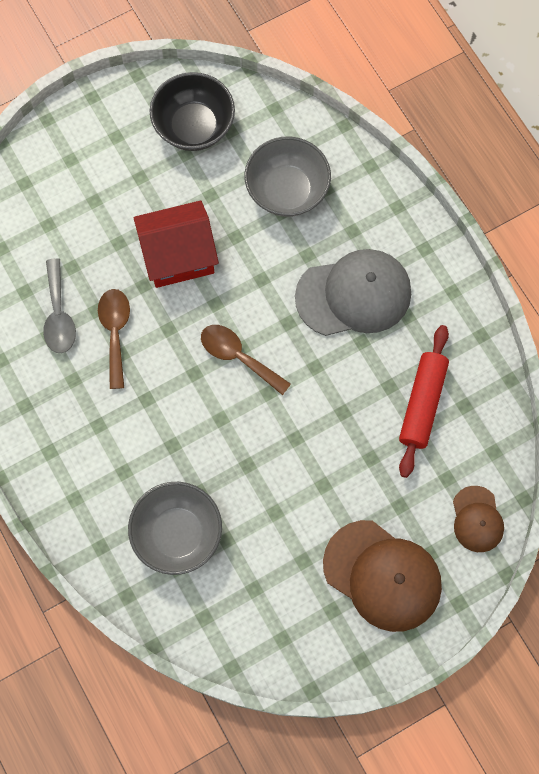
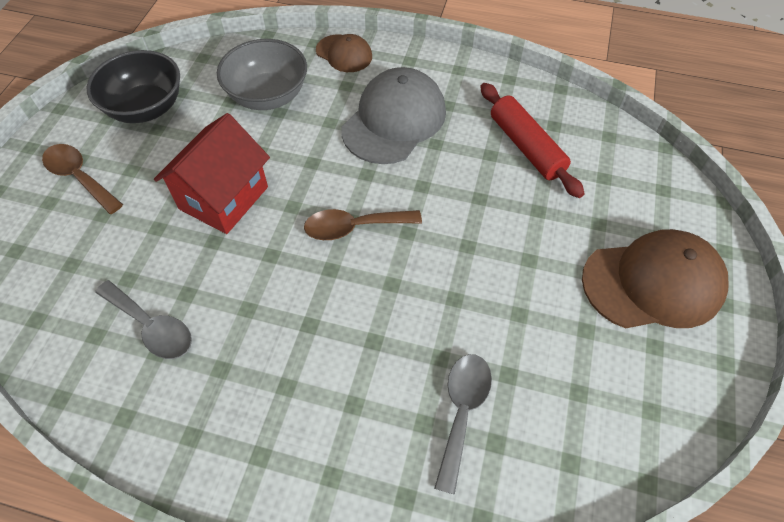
camera: 45 degrees left, 15 degrees down
brown spoon [98,289,130,389] -> brown spoon moved to [42,144,123,214]
grey bowl [128,482,222,575] -> grey spoon [434,354,492,495]
brown cap [453,486,504,552] -> brown cap moved to [316,34,372,72]

